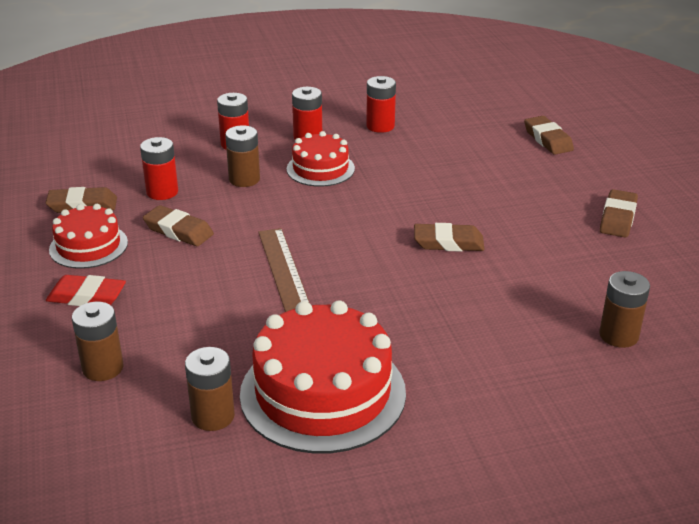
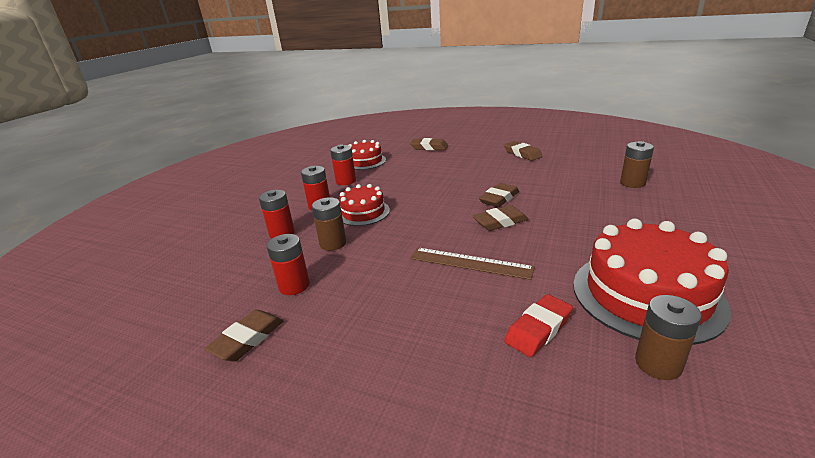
camera: 50 degrees left, 5 degrees down
red eraser [46,275,126,306] -> red eraser moved to [504,294,573,357]
red cake [49,204,128,269] -> red cake moved to [349,140,386,170]
brown battery [72,302,124,381] -> none
brown eraser [143,205,214,246] -> brown eraser moved to [473,205,529,231]

